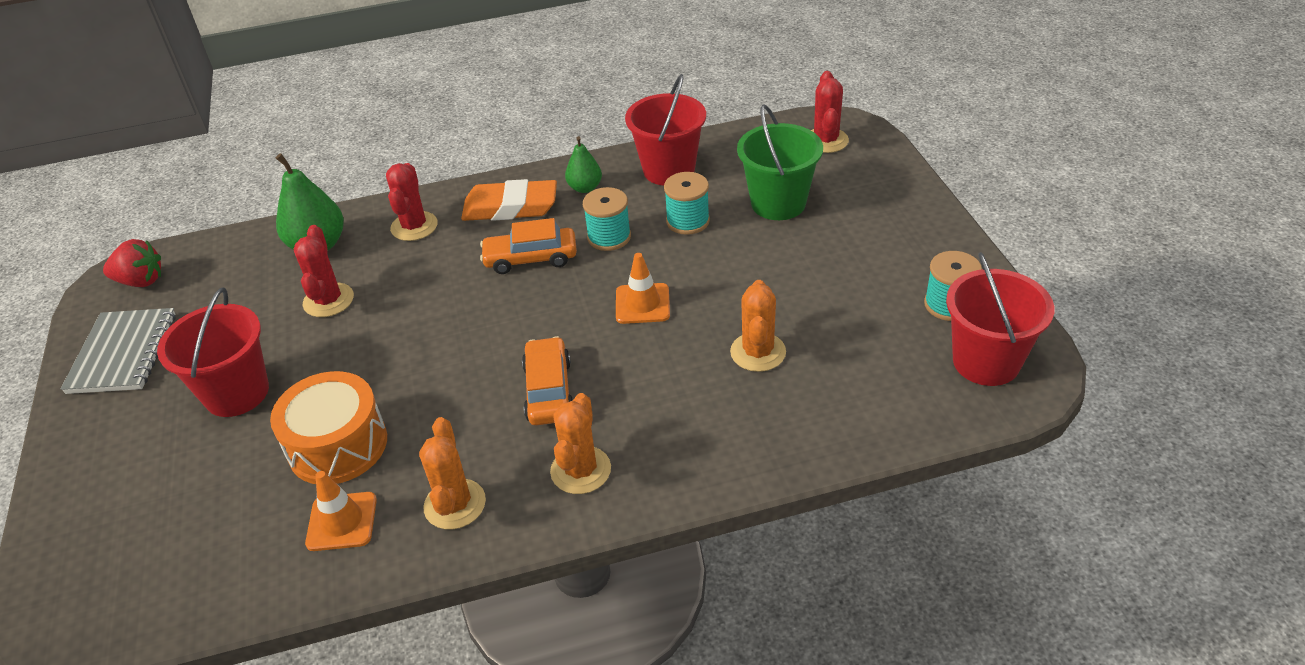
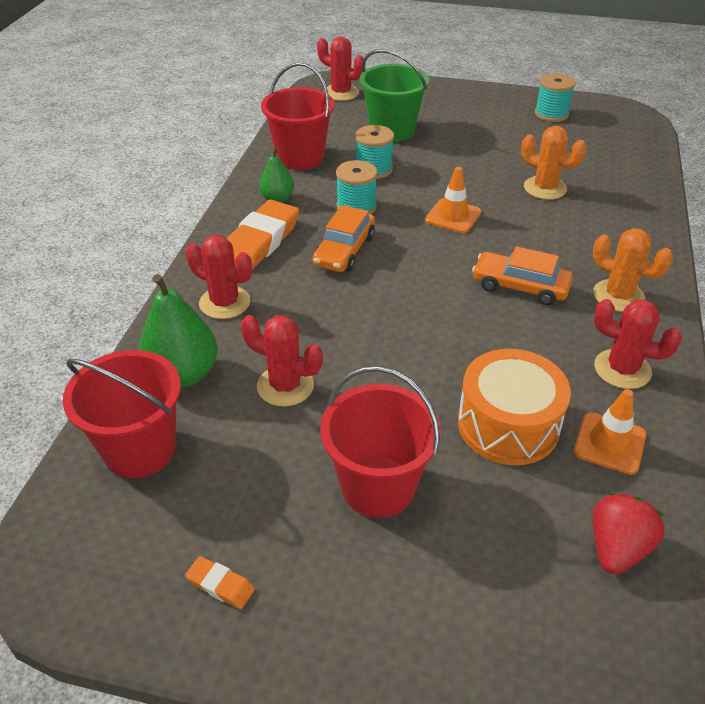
camera: 65 degrees left, 0 degrees up
grey notebook [60,308,176,394] -> orange eraser [185,556,255,609]
red strawberry [103,239,161,287] -> red strawberry moved to [593,492,665,574]
orange cactus [419,417,486,529] -> red cactus [594,299,682,389]
red bucket [946,252,1054,386] -> red bucket moved to [63,350,181,478]

